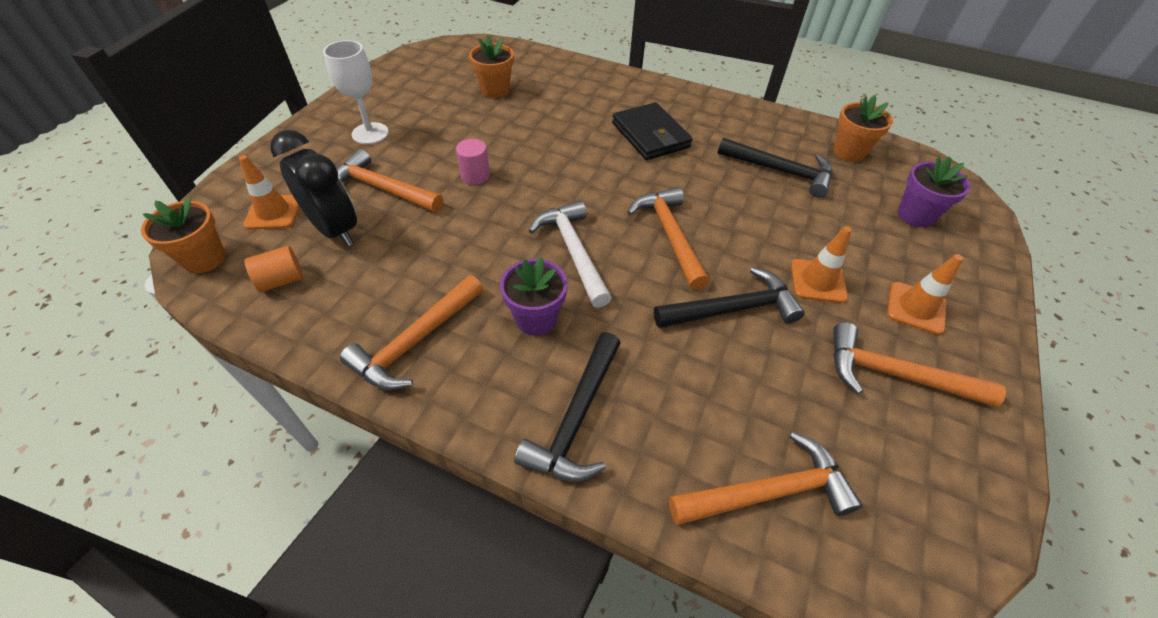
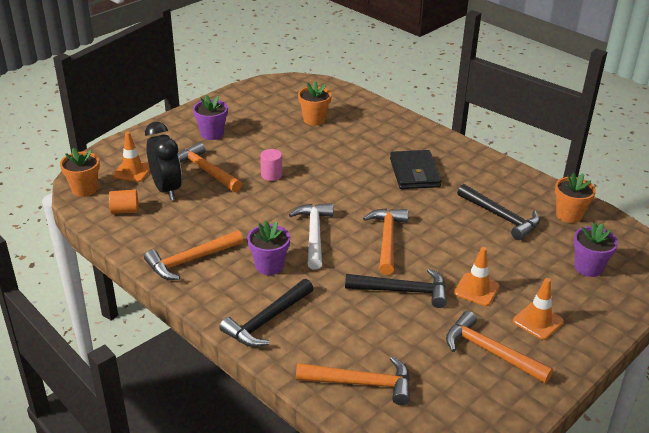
camera: 20 degrees right, 15 degrees down
white goblet [323,40,389,144] -> purple flower pot [193,95,228,140]

